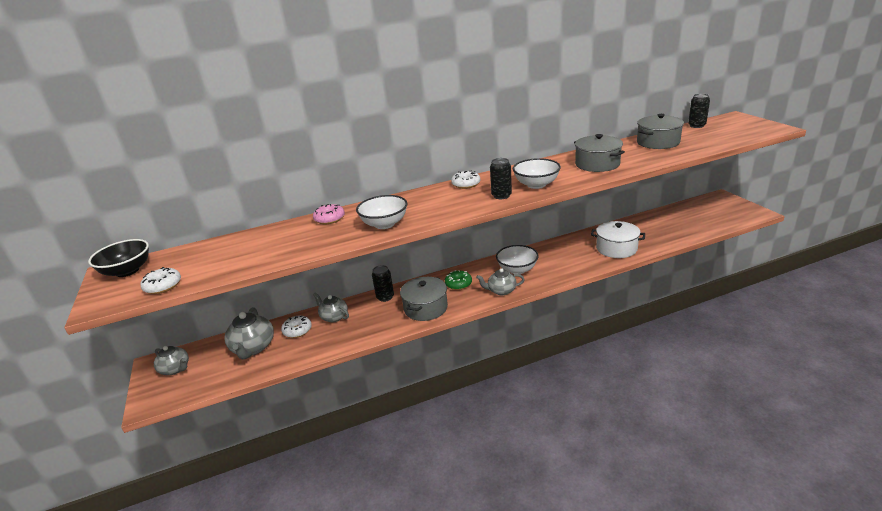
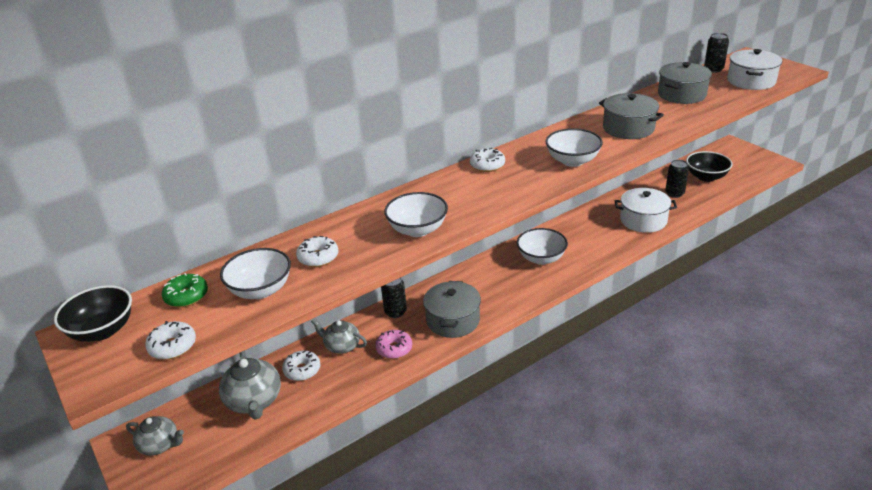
camera: 15 degrees left, 5 degrees up
pink donut [313,204,345,224] -> pink donut moved to [375,330,412,359]
green donut [445,270,472,290] -> green donut moved to [162,273,208,307]
grey teapot [476,268,525,295] -> none
black can [490,158,512,199] -> black can moved to [665,160,689,198]
none -> white bowl [220,248,291,299]
none -> white donut [296,236,339,267]
none -> black bowl [686,151,732,182]
none -> white pot [727,49,782,90]

